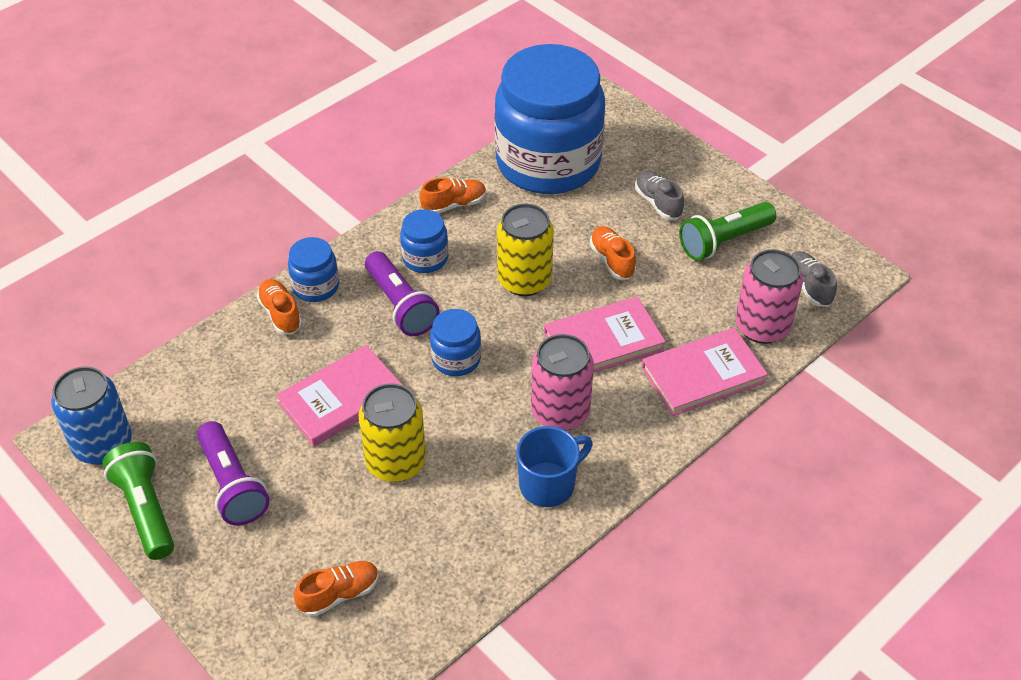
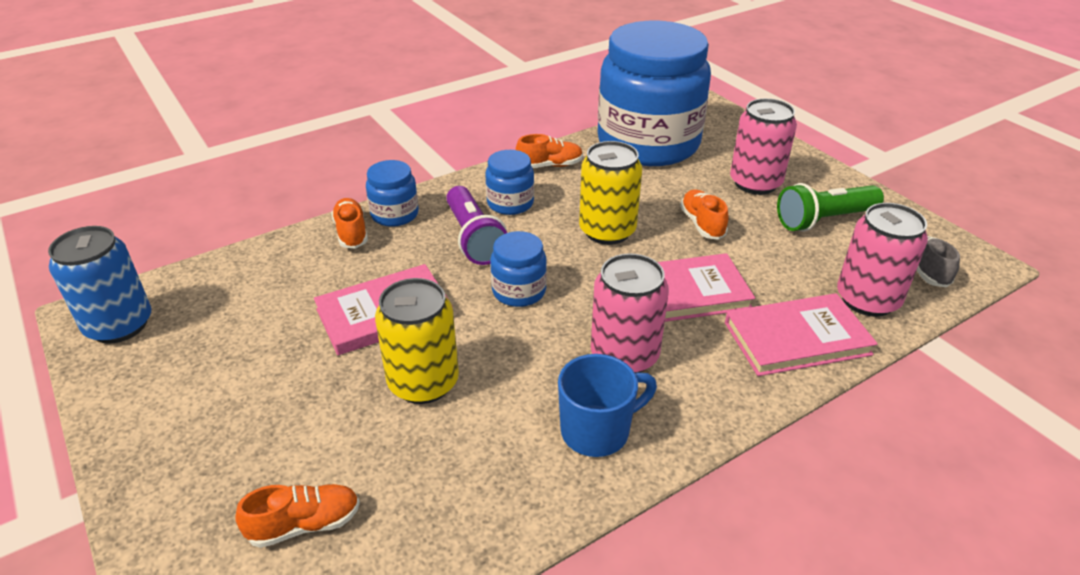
camera: 10 degrees right, 10 degrees down
green flashlight [102,442,174,560] -> none
purple flashlight [197,421,270,525] -> none
grey shoe [635,171,684,220] -> pink can [730,98,797,195]

